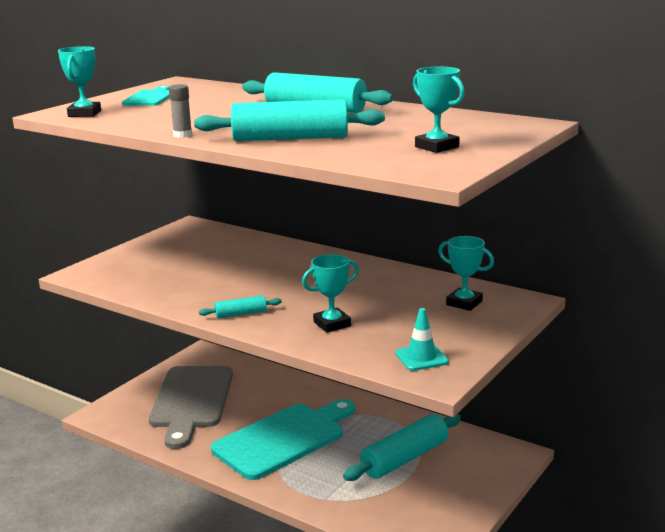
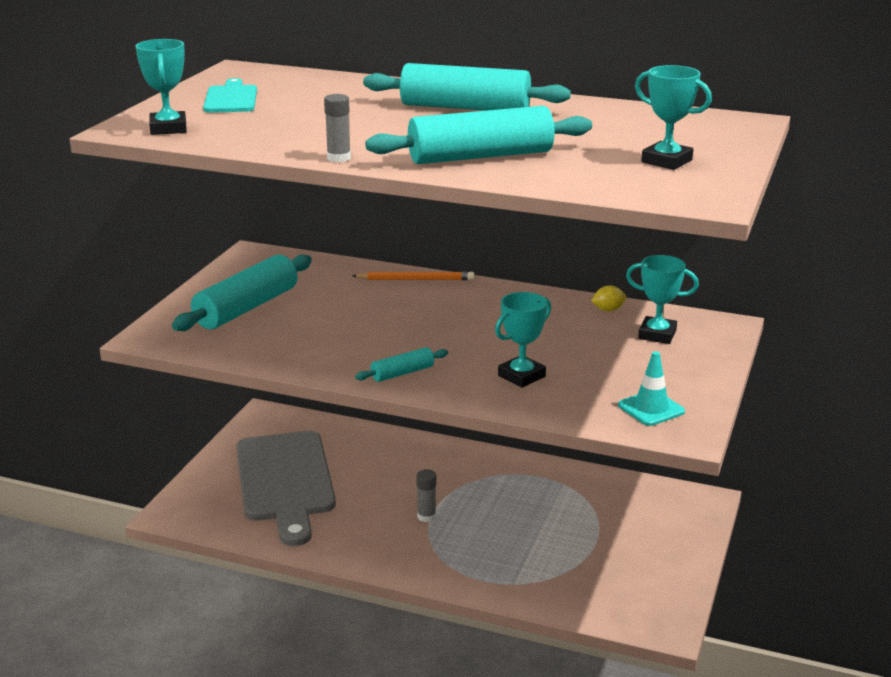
camera: 15 degrees left, 5 degrees up
turquoise cutting board [211,399,355,480] -> grey glue stick [416,469,436,522]
turquoise rolling pin [343,414,461,481] -> turquoise rolling pin moved to [172,255,312,331]
none -> orange pencil [352,272,475,280]
none -> yellow lemon [591,286,626,311]

